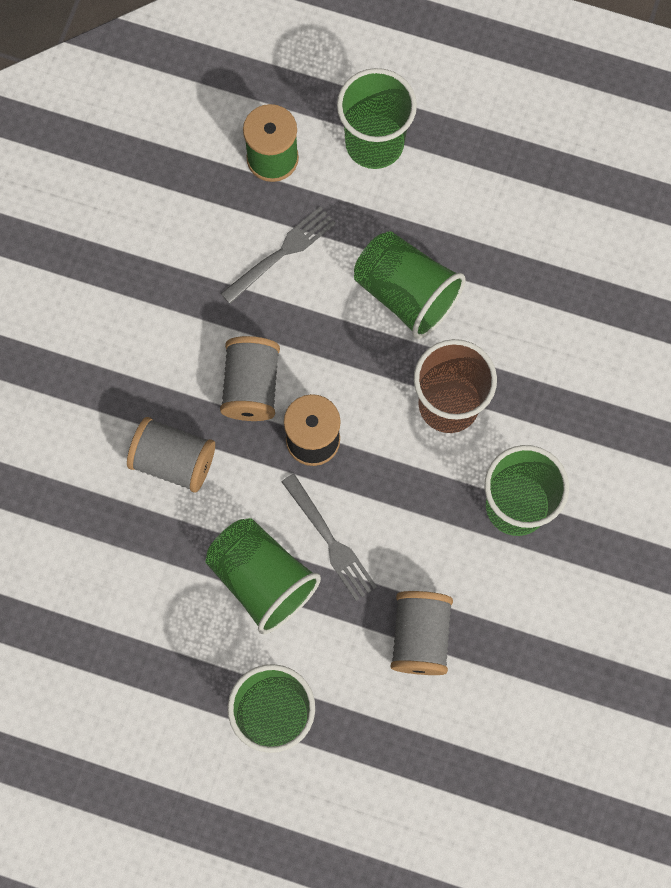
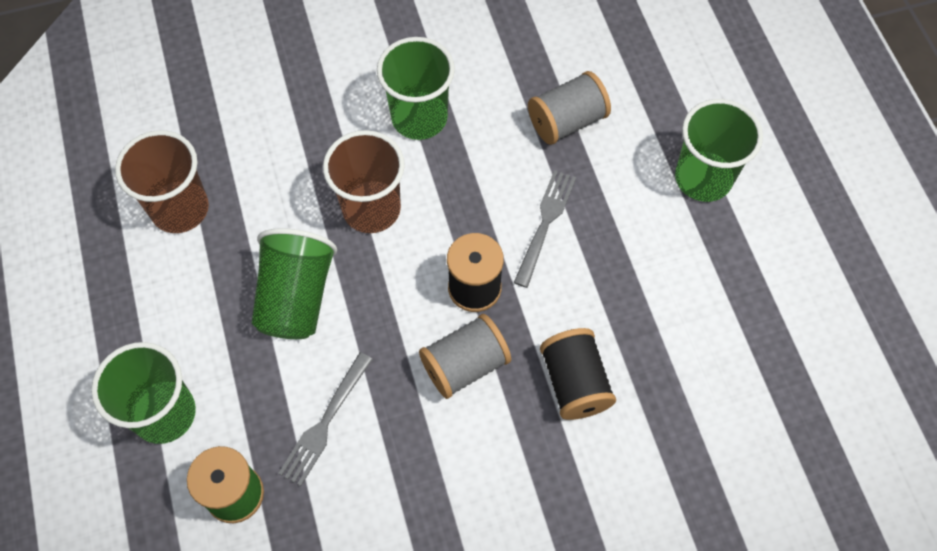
camera: 125 degrees left, 10 degrees down
grey spool [127,417,215,493] -> black spool [540,328,616,420]
green cup [206,518,321,634] -> none
grey fork [220,206,336,304] -> grey fork turned 75 degrees counterclockwise [278,352,373,486]
none -> brown cup [115,130,209,233]

